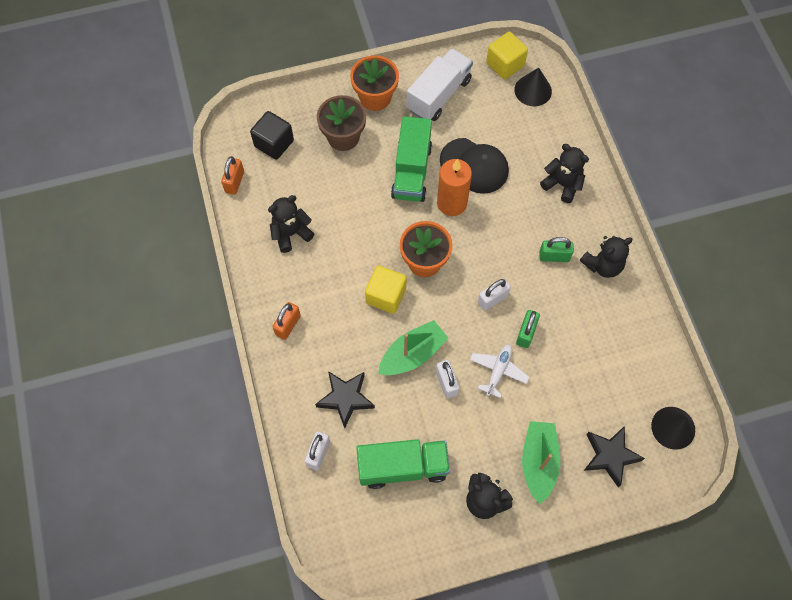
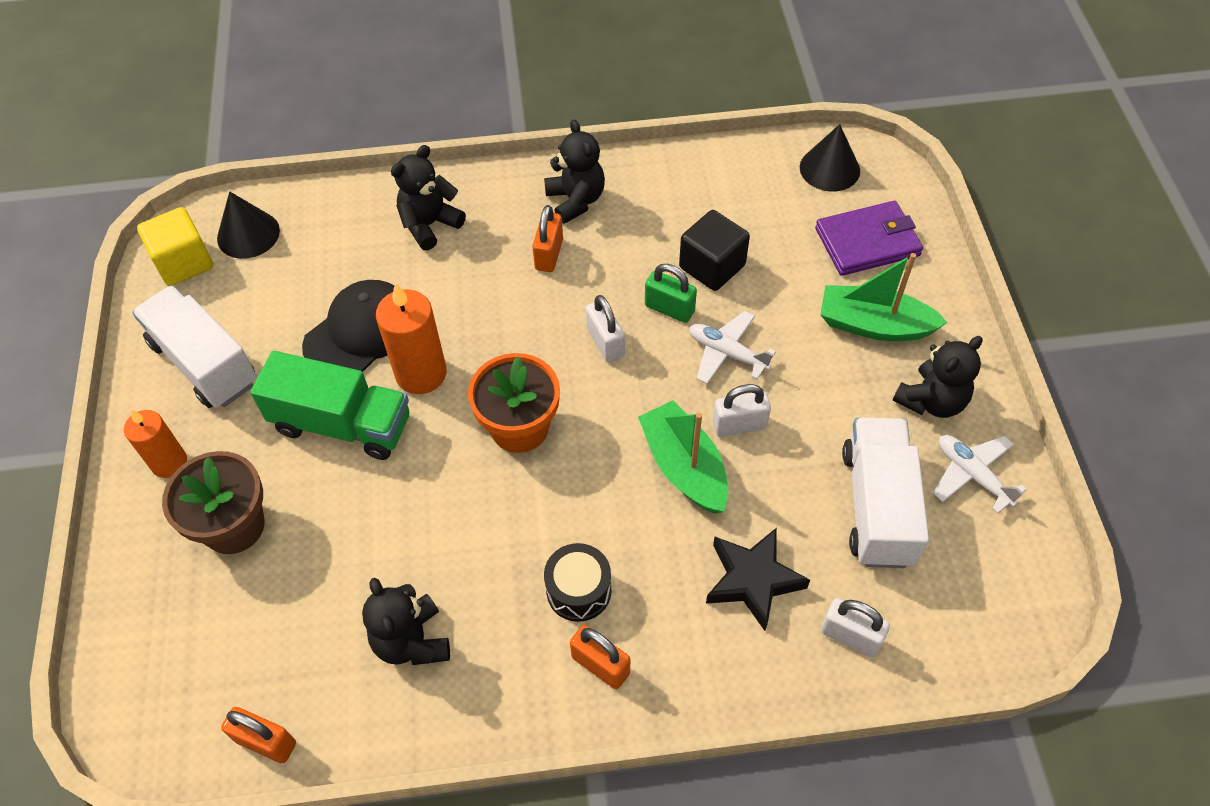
camera: 80 degrees left, 10 degrees down
black cube [250,111,294,160] -> black cube moved to [679,210,750,291]
orange flower pot [350,55,399,111] -> orange candle [124,410,187,478]
green truck [356,439,450,489] -> white truck [842,417,929,568]
yellow cube [365,266,406,314] -> none
green padlock [539,237,574,262] -> orange padlock [532,205,563,272]
black star [584,426,645,487] -> purple wallet [815,201,923,276]
none -> black drum [544,543,611,622]
none -> white plane [933,435,1027,514]

